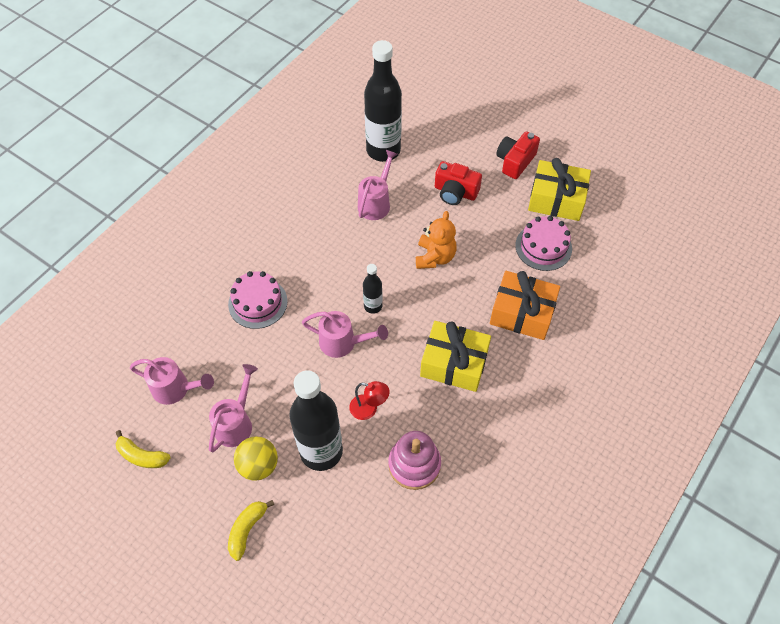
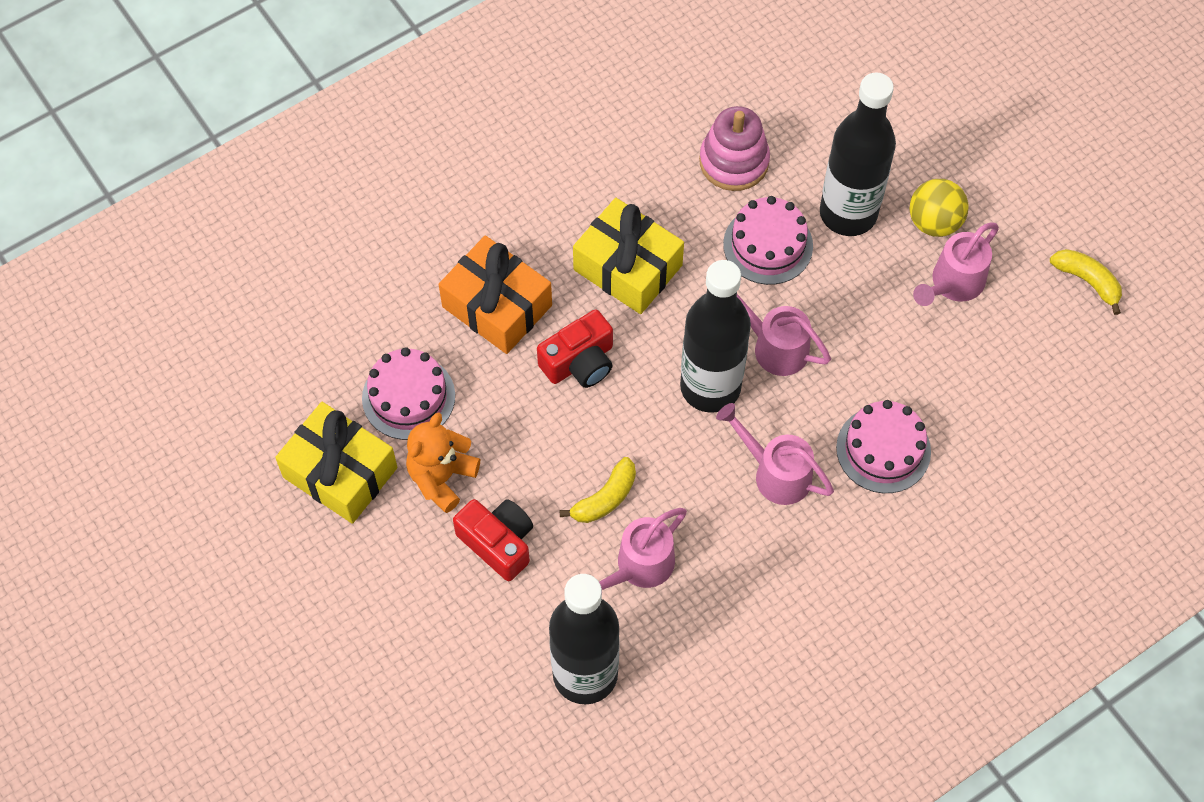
camera: 160 degrees left, 5 degrees up
pink watering can [130,357,214,405] -> pink watering can moved to [716,403,834,505]
yellow banana [228,500,274,561] -> yellow banana moved to [559,457,636,523]
red lamp [349,381,390,420] -> pink cake [723,196,813,285]
black bottle [363,264,382,314] -> black bottle [680,260,751,413], size x2.10
orange teddy bear [416,211,456,269] -> orange teddy bear moved to [406,412,480,513]
red camera [496,131,540,179] -> red camera moved to [537,309,613,388]

